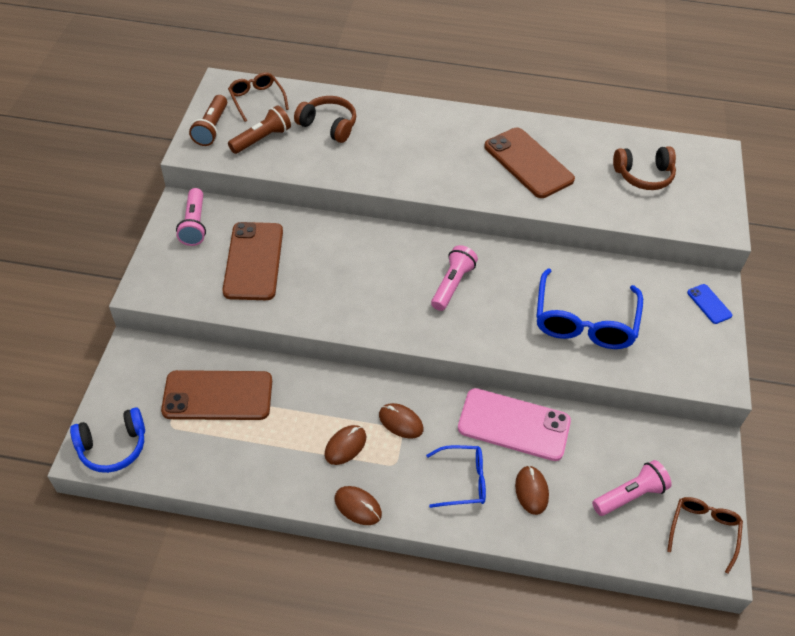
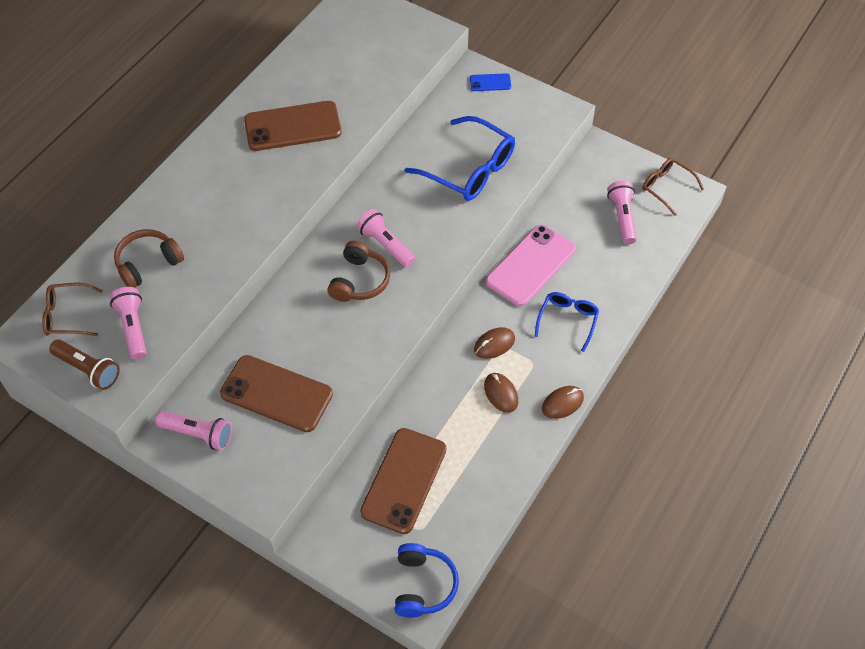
camera: 65 degrees left, 5 degrees up
brown flashlight [228,105,291,154] -> pink flashlight [110,287,147,360]
brown mouse [515,465,549,515] -> none
brown headphones [613,146,676,190] -> brown headphones moved to [328,241,390,302]

